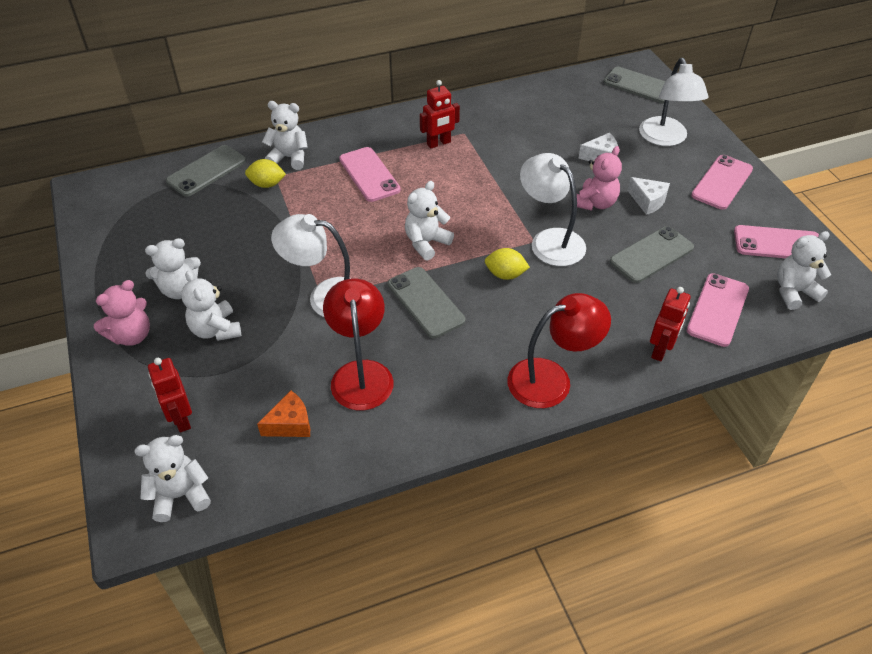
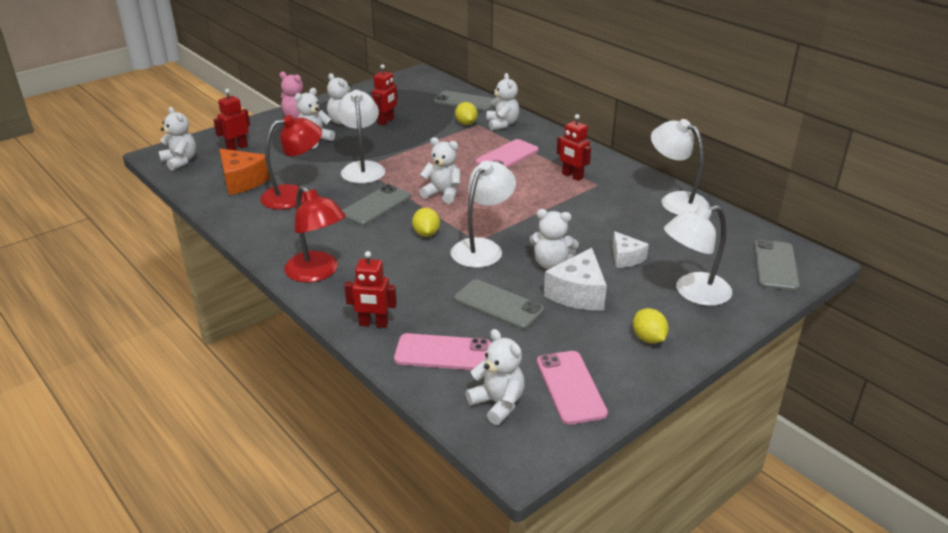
camera: 70 degrees right, 15 degrees down
orange cheese [257,391,310,437] -> orange cheese [219,149,270,195], size x1.59
pink teddy bear [577,146,622,211] -> white teddy bear [530,209,579,269]
white cheese [627,177,670,215] -> white cheese [544,248,607,310], size x1.59
pink phone [691,155,753,210] -> yellow lemon [633,308,669,344]
none -> red robot [372,64,397,126]
none -> white lamp [651,119,710,215]

